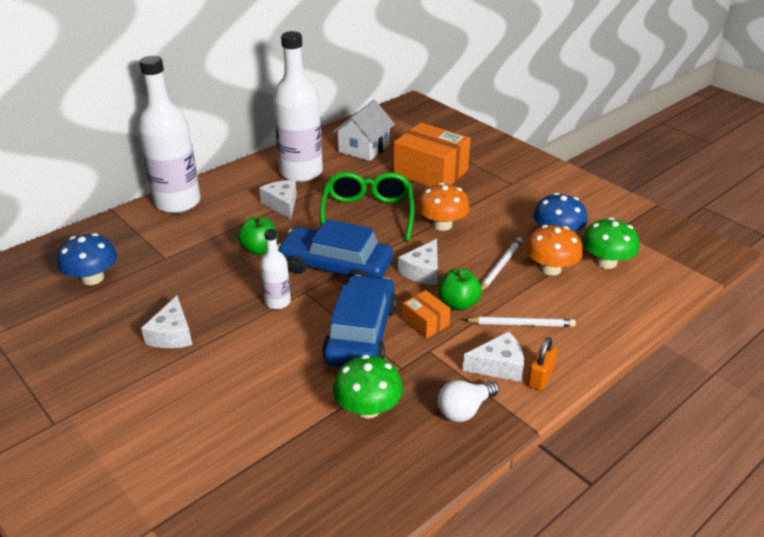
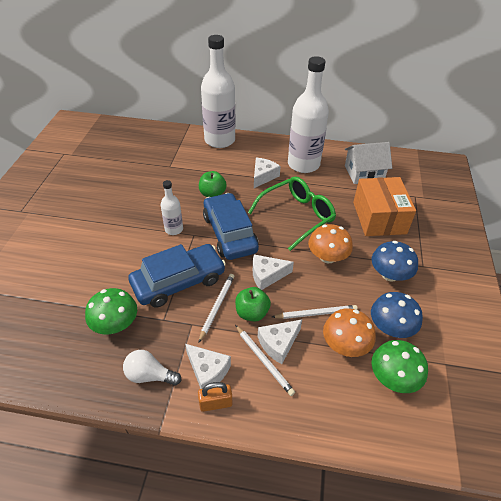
camera: 50 degrees right, 10 degrees up
blue mushroom [57,233,117,285] -> blue mushroom moved to [372,241,418,282]
white cheese [141,296,192,348] -> white cheese moved to [258,319,302,364]
orange box [402,290,450,339] -> white pencil [199,274,234,342]

